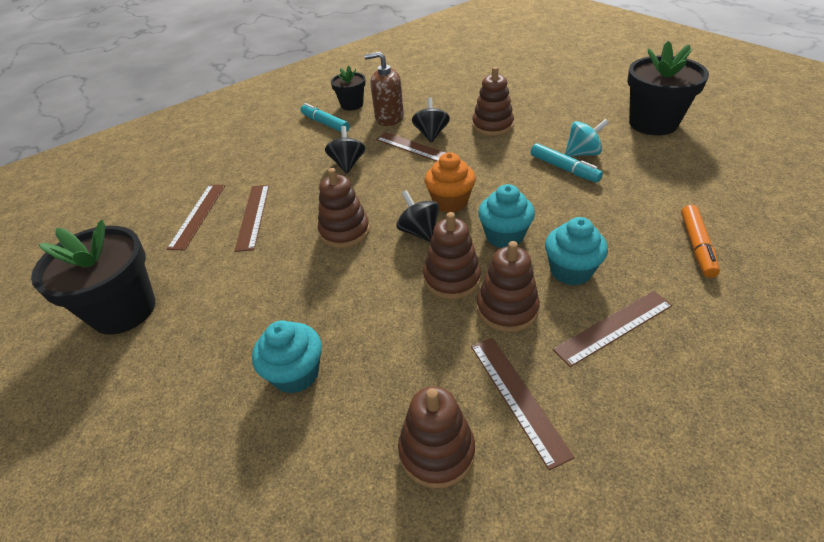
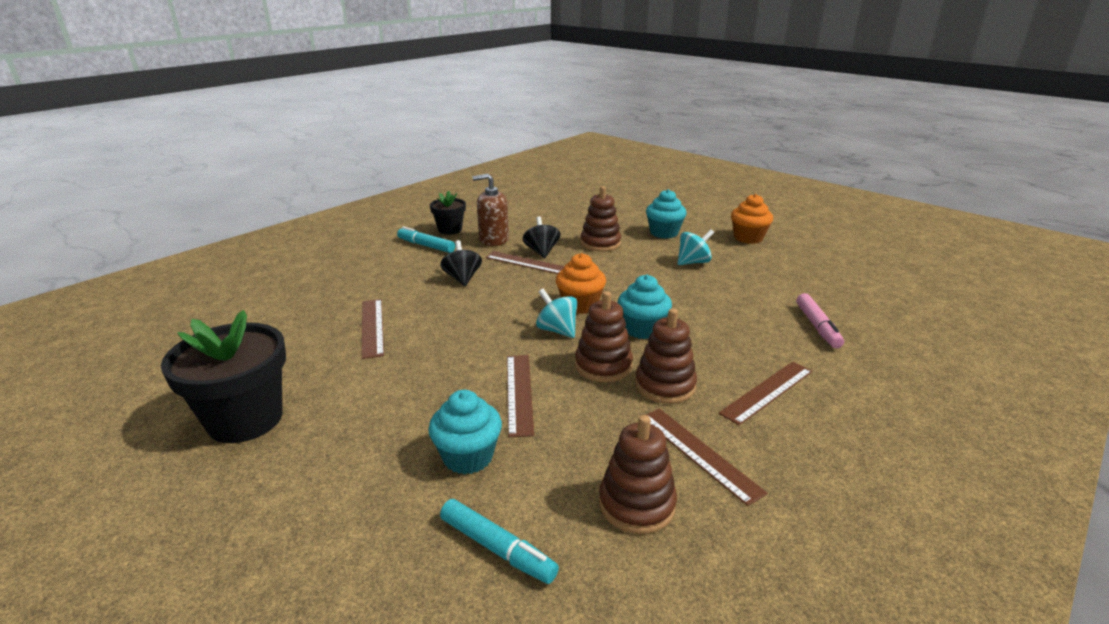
camera: 15 degrees left, 15 degrees down
brown ruler [167,185,225,250] -> brown ruler moved to [507,355,534,437]
brown stacking toy [318,168,370,248] -> none
black spinning top [396,190,439,242] -> turquoise spinning top [536,289,577,338]
turquoise marker [530,143,603,183] -> turquoise marker moved to [440,499,559,584]
turquoise cupcake [545,217,608,286] -> turquoise cupcake moved to [646,189,687,239]
black flower pot [627,41,709,135] -> orange cupcake [731,194,773,244]
orange marker [681,205,720,278] -> pink marker [796,293,844,349]

